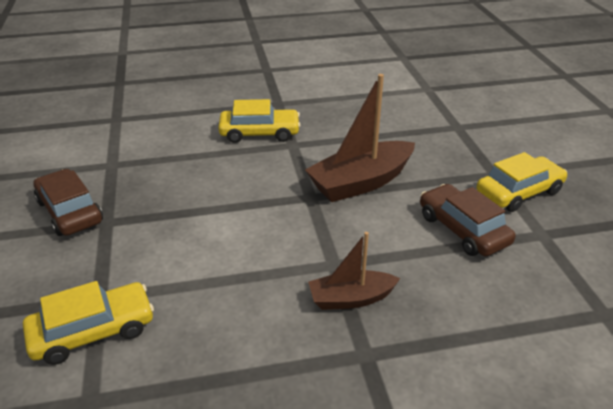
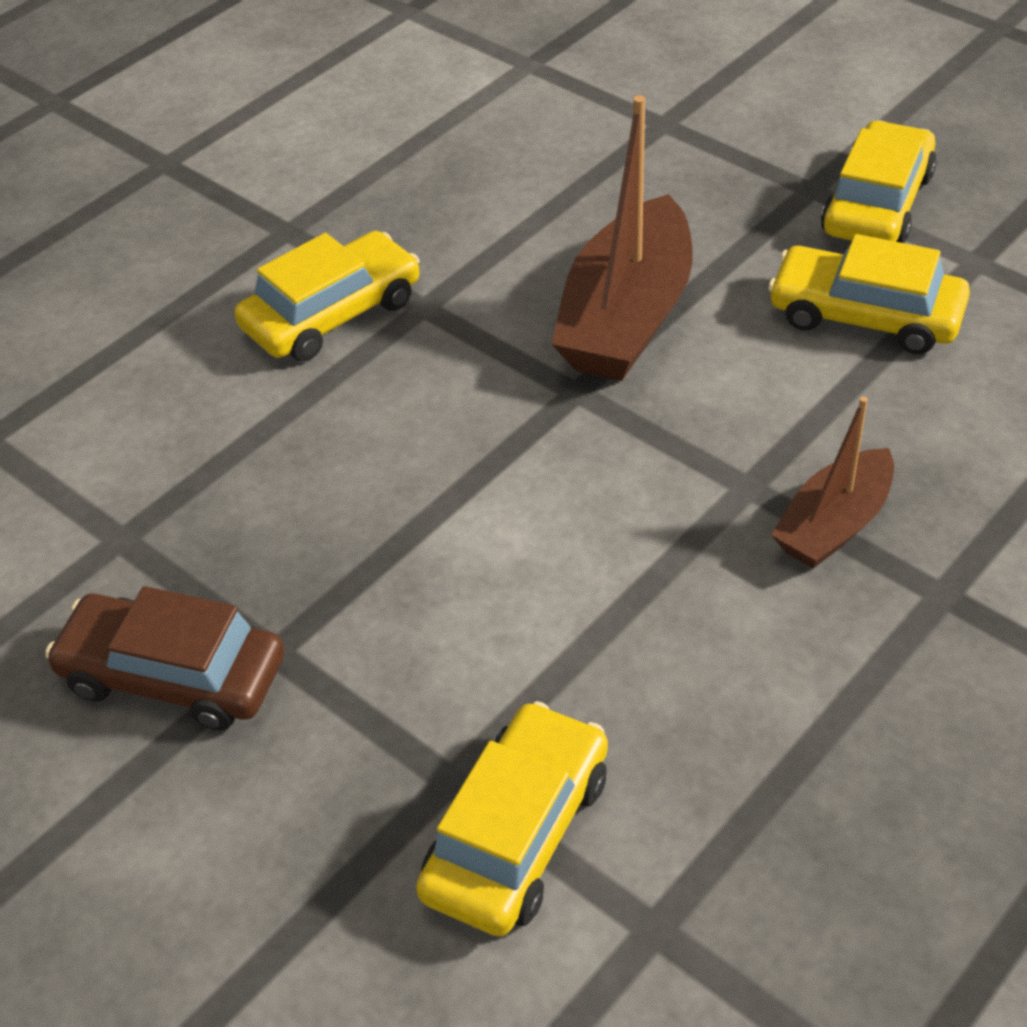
camera: 35 degrees left, 10 degrees up
brown car [420,184,516,256] -> yellow car [768,234,970,354]

